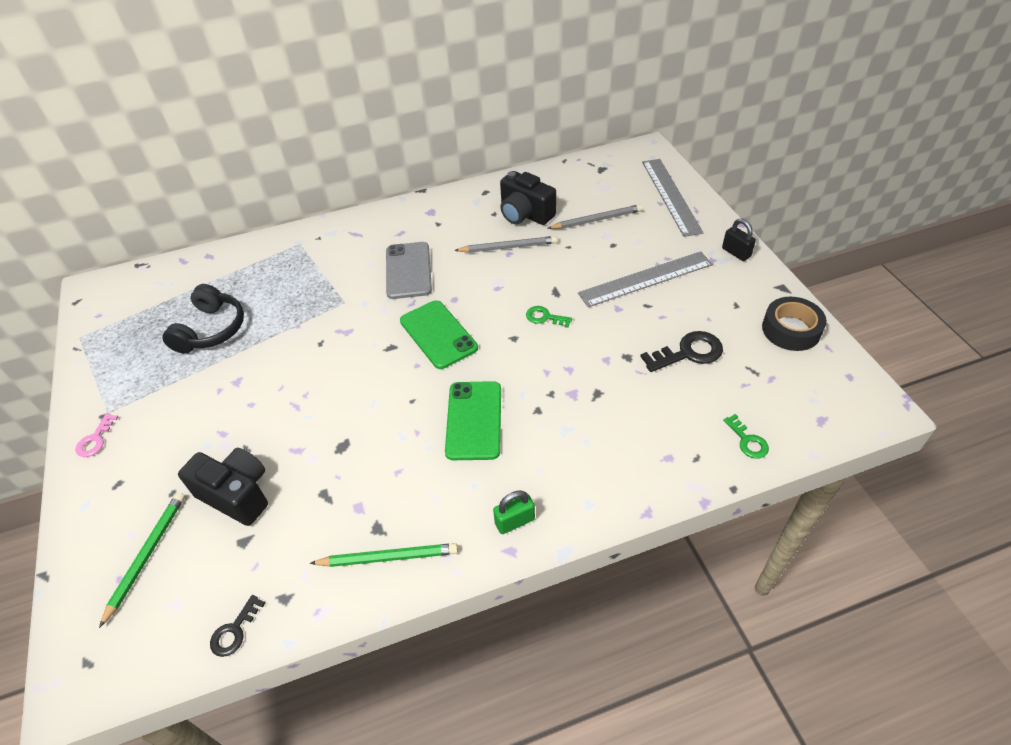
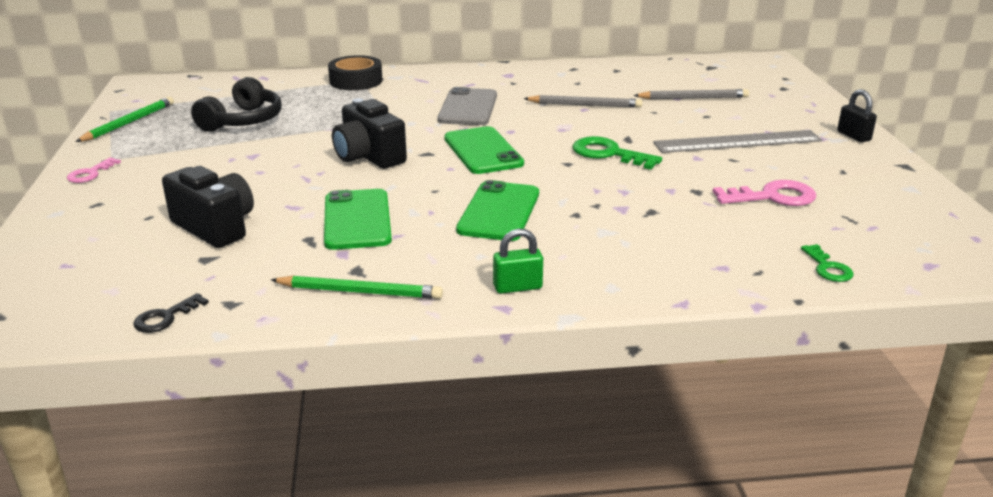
camera: 10 degrees right, 20 degrees down
green pencil [99,492,185,628] -> green pencil moved to [76,97,174,142]
black camera [500,171,556,225] -> black camera moved to [332,98,407,169]
green key [526,306,572,328] -> green key [573,136,662,170], size x1.68
black key [641,331,723,372] -> pink key [713,180,816,206]
grey ruler [642,159,704,237] -> none
black tape [762,297,827,351] -> black tape moved to [328,55,383,90]
none -> green phone [324,189,392,250]

